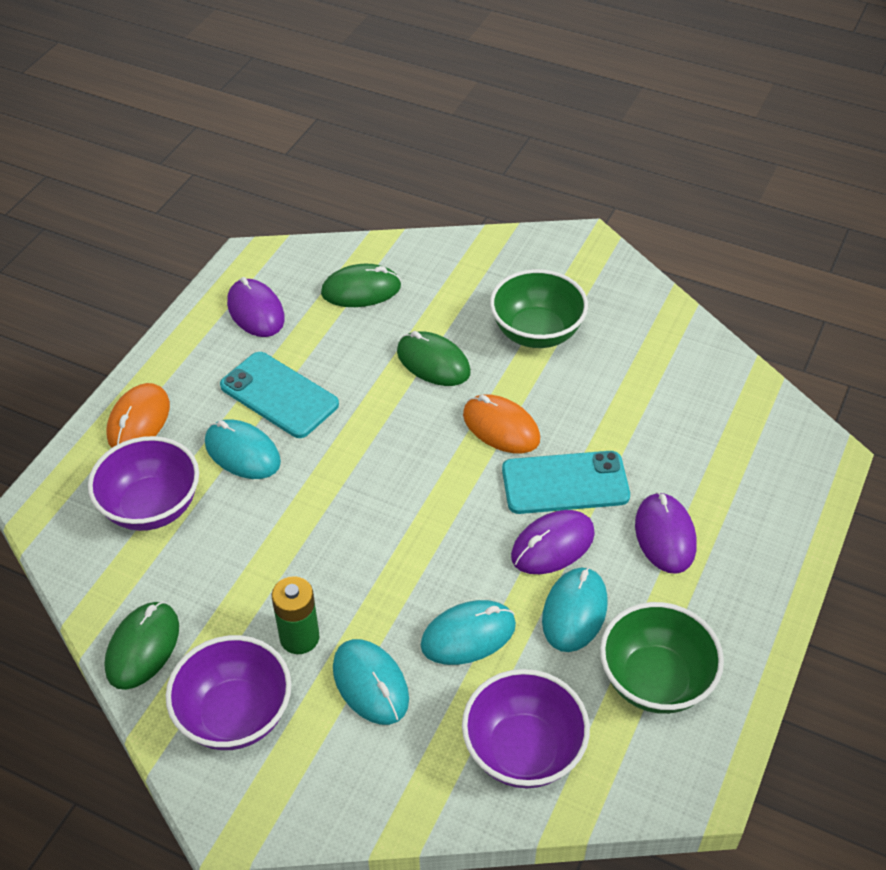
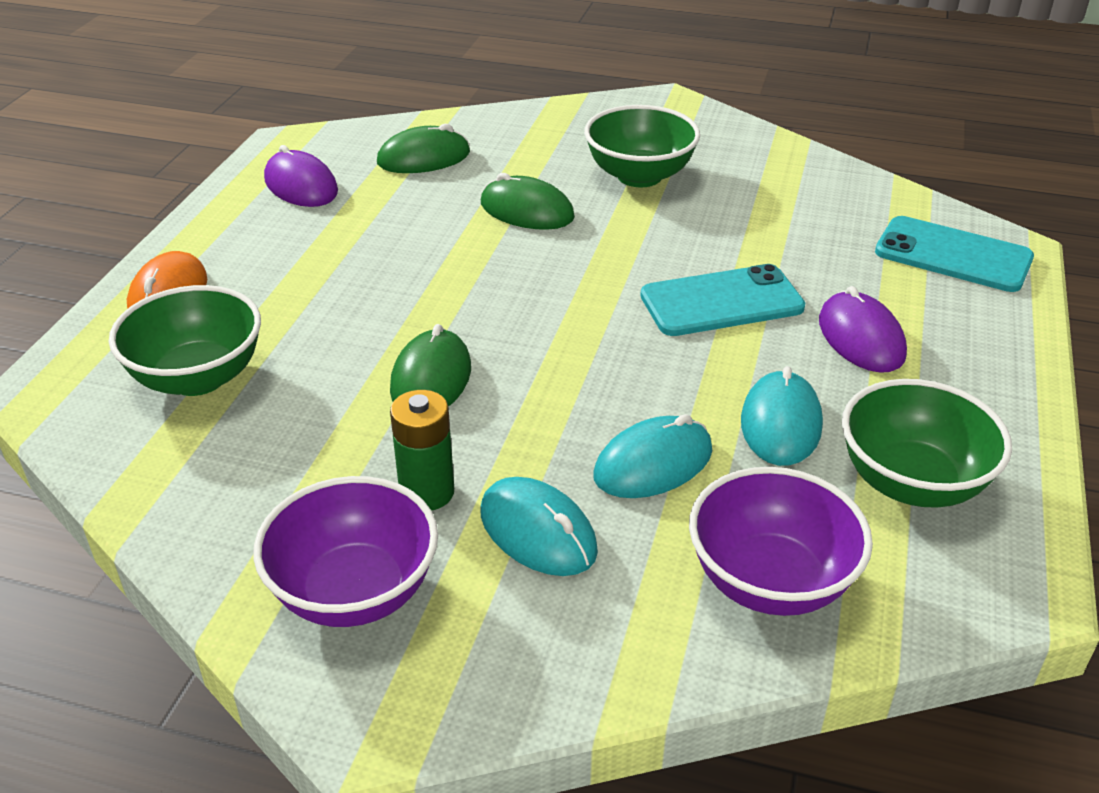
camera: 10 degrees left, 10 degrees down
purple bowl [88,436,199,531] -> green bowl [109,285,261,396]
green mouse [104,602,179,690] -> green mouse moved to [390,324,471,407]
turquoise mouse [205,419,281,479] -> none
turquoise phone [220,352,339,438] -> turquoise phone moved to [875,216,1034,292]
orange mouse [463,394,540,454] -> none
purple mouse [511,510,595,574] -> none

